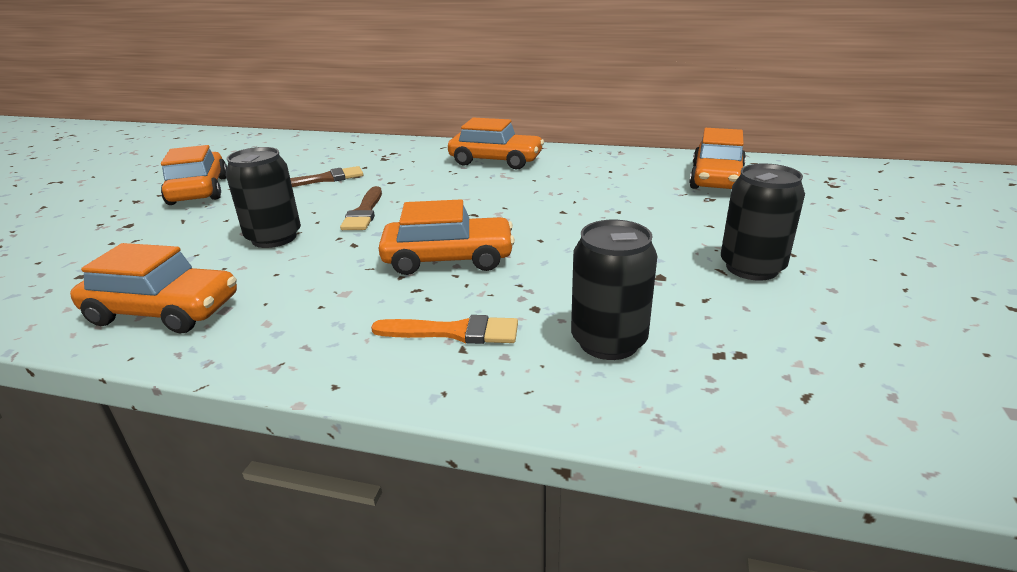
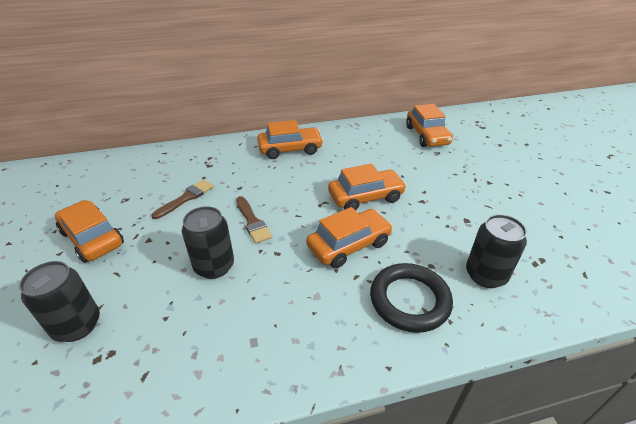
camera: 30 degrees left, 10 degrees up
orange car [70,243,237,334] -> orange car moved to [328,164,407,211]
orange brush [371,315,518,344] -> black ring [370,263,453,333]
black can [721,164,805,280] -> black can moved to [19,261,100,342]

